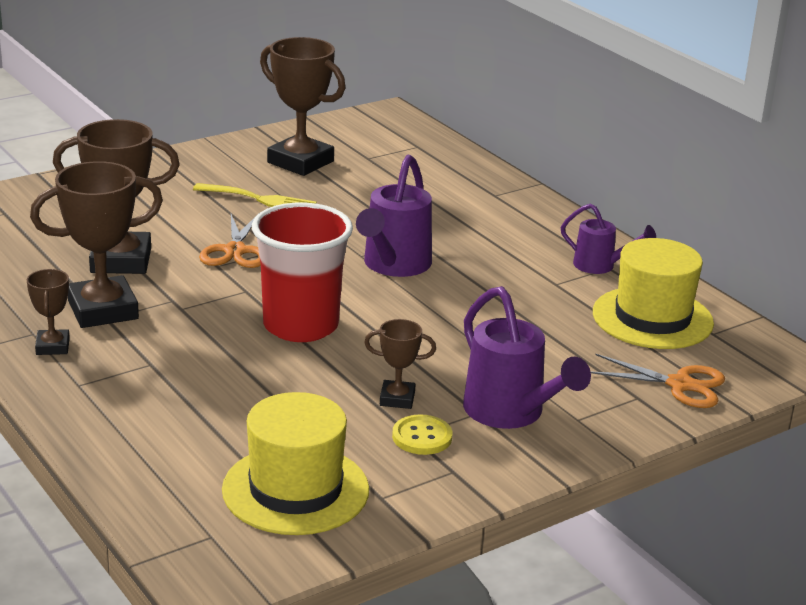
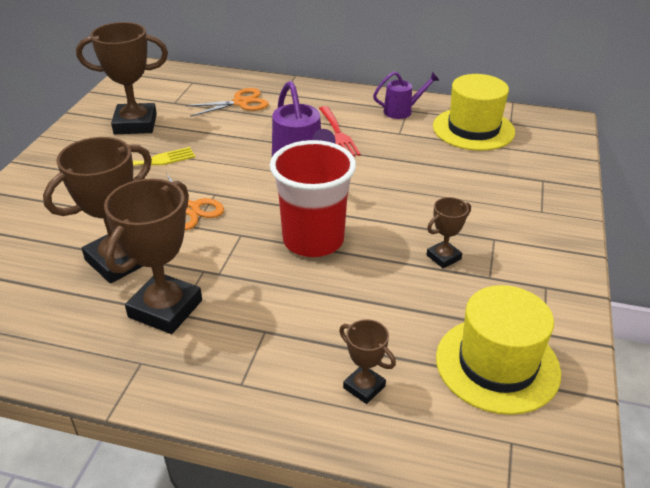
camera: 40 degrees left, 10 degrees up
brown trophy [27,269,70,355] -> brown trophy moved to [339,319,396,404]
yellow button [392,415,452,455] -> none
purple watering can [463,286,591,429] -> none
orange scissors [590,354,725,408] -> orange scissors moved to [185,88,269,117]
none -> red fork [319,106,360,156]

